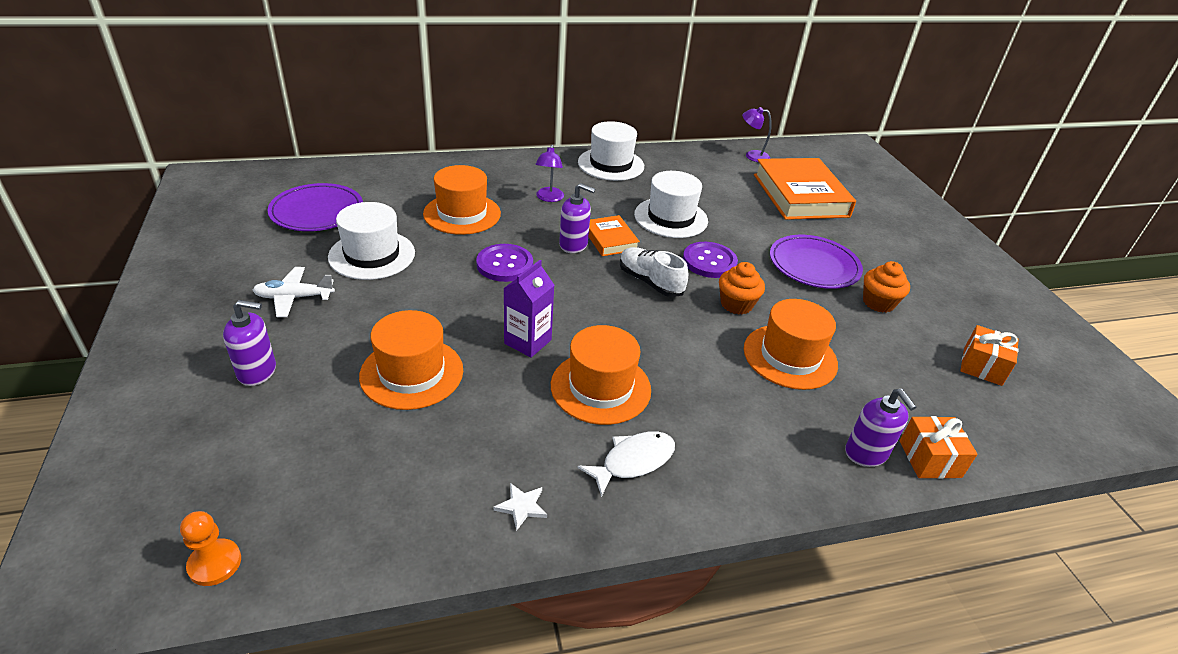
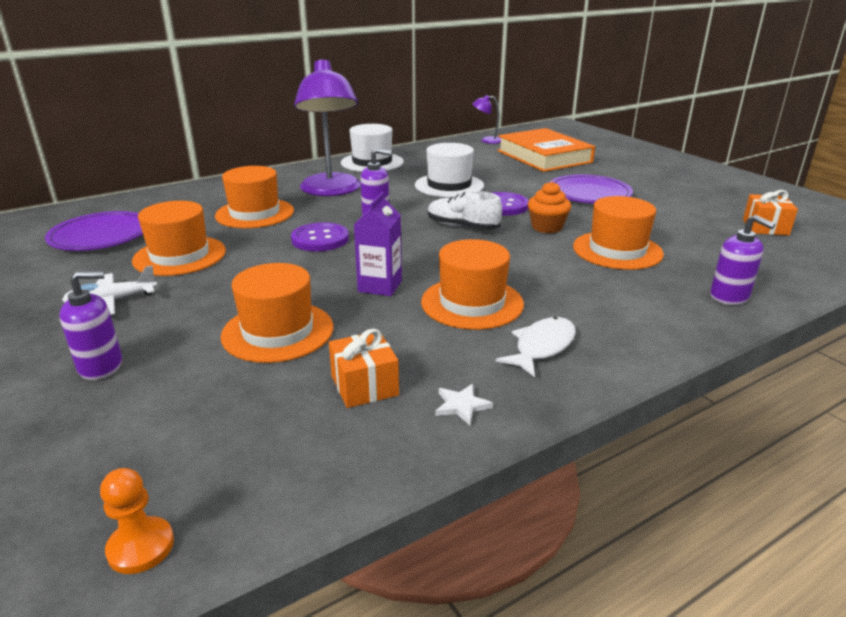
camera: 15 degrees left, 10 degrees down
white hat [328,202,415,280] -> orange hat [132,201,226,276]
purple lamp [535,145,564,202] -> purple lamp [294,59,361,196], size x2.26
orange book [589,215,640,256] -> none
orange cupcake [863,261,910,313] -> none
orange gift [900,416,978,479] -> orange gift moved to [329,329,399,408]

